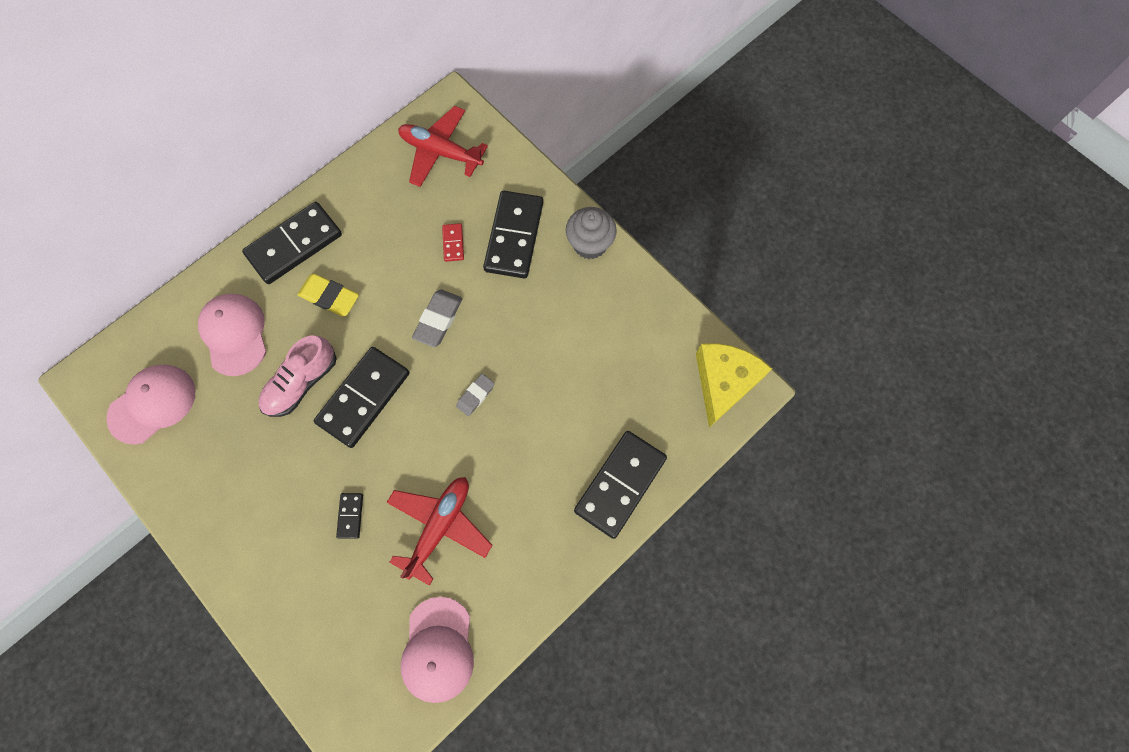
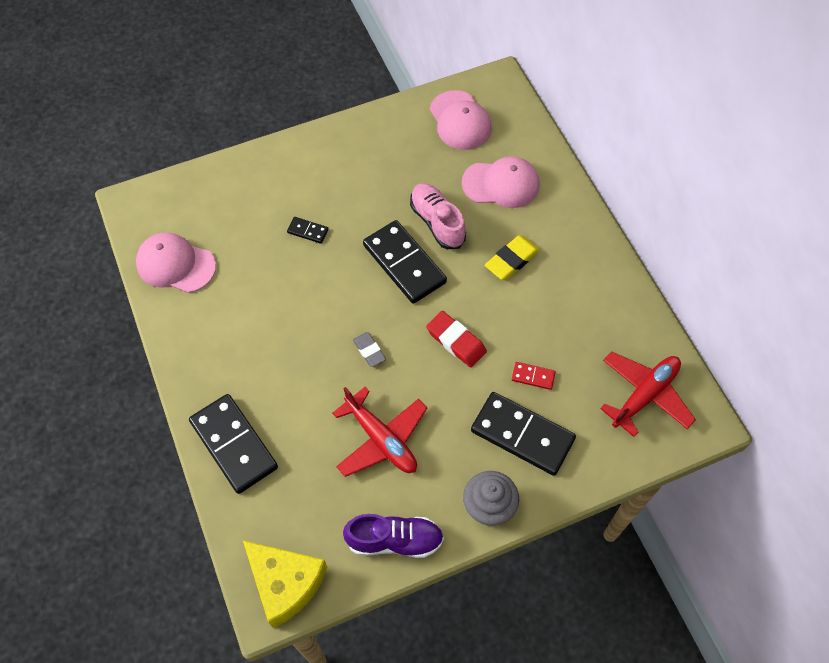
camera: 110 degrees right, 10 degrees down
black domino [242,202,342,284] -> none
red plane [386,477,492,586] -> red plane moved to [332,387,427,477]
grey eraser [412,289,463,347] -> red eraser [426,311,487,367]
none -> purple shoe [343,514,444,558]

